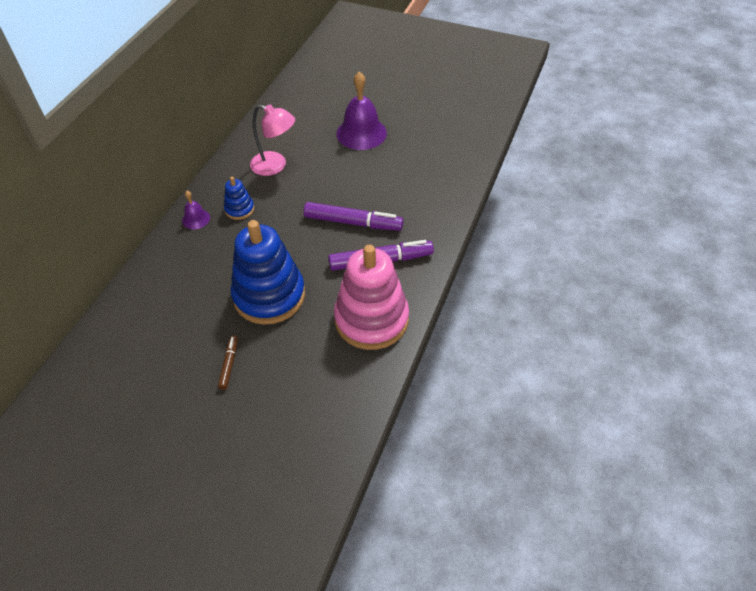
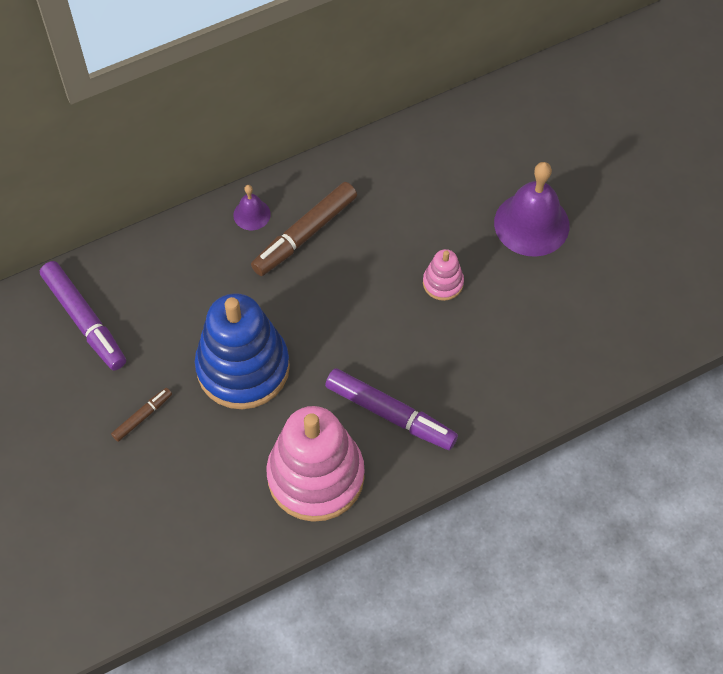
camera: 40 degrees right, 10 degrees up
blue stacking toy [224,177,254,220] -> brown marker [251,182,357,276]
pink lamp [250,104,295,176] -> none
purple marker [304,202,404,231] -> purple marker moved to [40,261,126,371]
none -> pink stacking toy [423,249,464,301]

